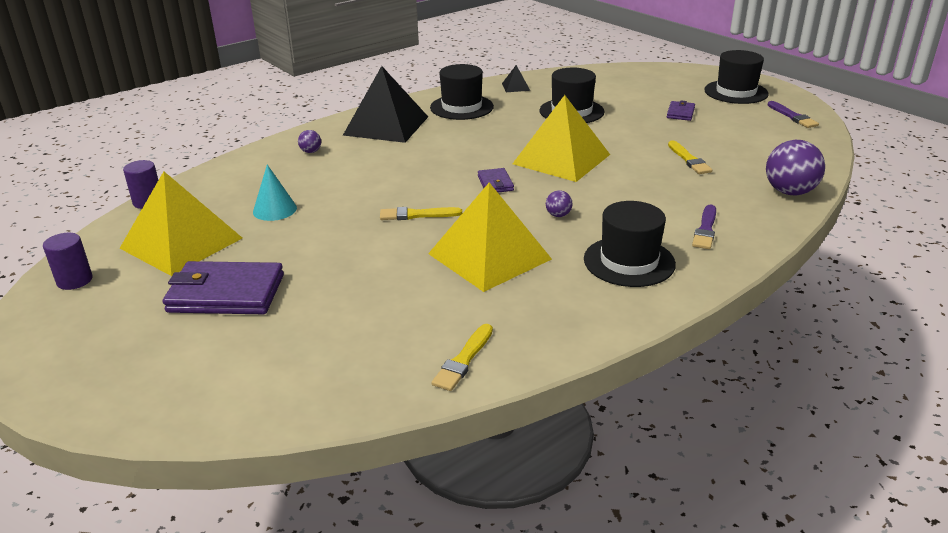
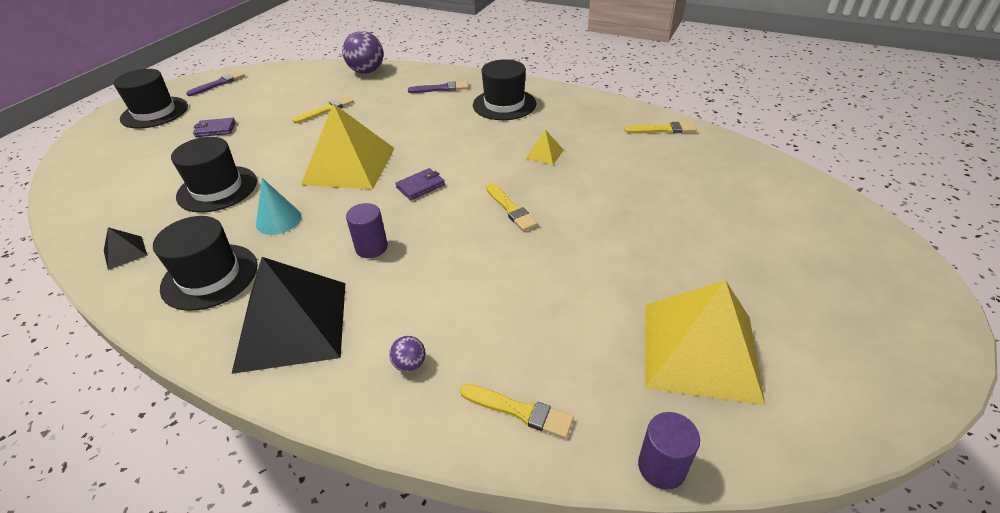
camera: 115 degrees left, 10 degrees up
purple cylinder [43,233,93,290] -> purple cylinder moved to [346,203,388,258]
purple wallet [163,261,284,314] -> none
turquoise cone [253,164,297,221] -> turquoise cone moved to [256,178,301,235]
yellow pyramid [428,182,552,292] -> yellow pyramid [525,130,564,165], size x0.41
purple ball [546,190,573,217] -> none
none -> yellow brush [460,384,574,438]

